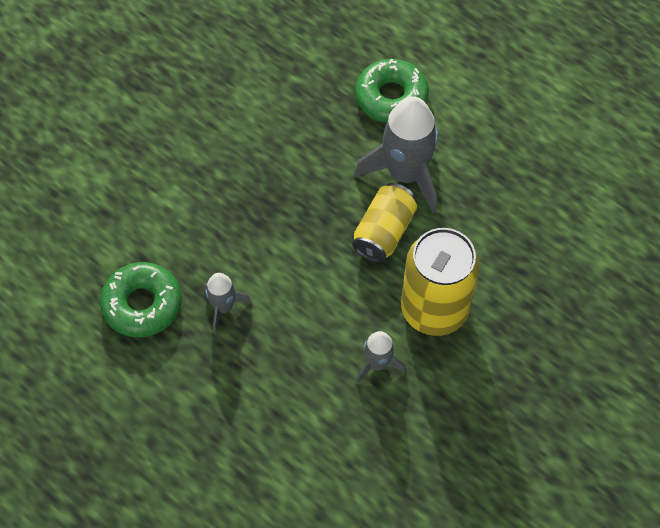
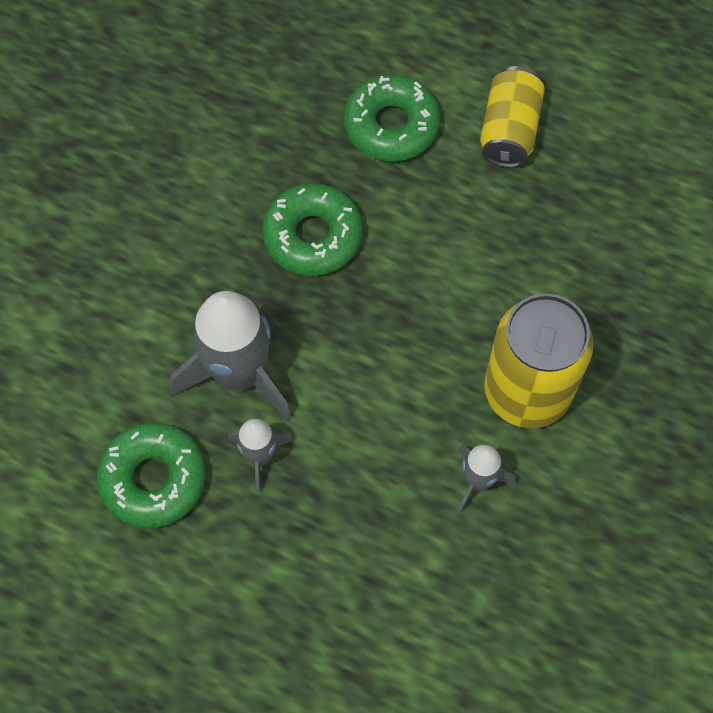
camera: 15 degrees left, 5 degrees up
yellow can [352,183,417,263] -> yellow can moved to [480,66,545,168]
grey rocket [354,96,438,213] -> grey rocket moved to [170,291,292,422]
none -> green donut [262,183,363,276]

